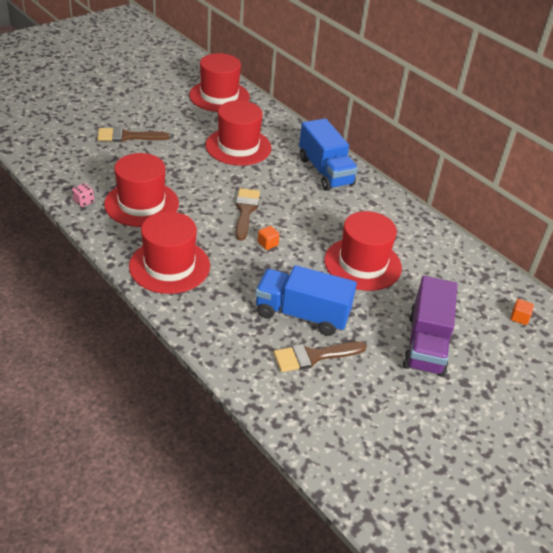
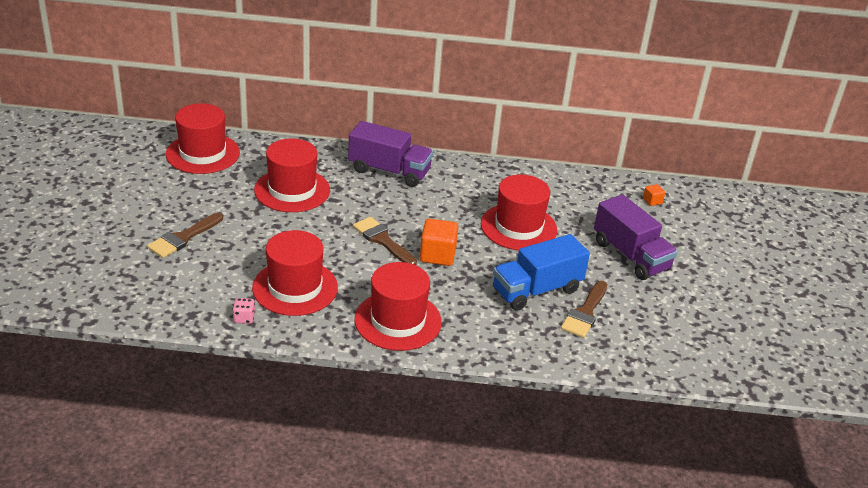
camera: 45 degrees left, 5 degrees down
orange cube [258,226,280,250] -> orange cube [420,219,458,266], size x1.98
blue truck [299,118,358,191] -> purple truck [348,121,433,187]

